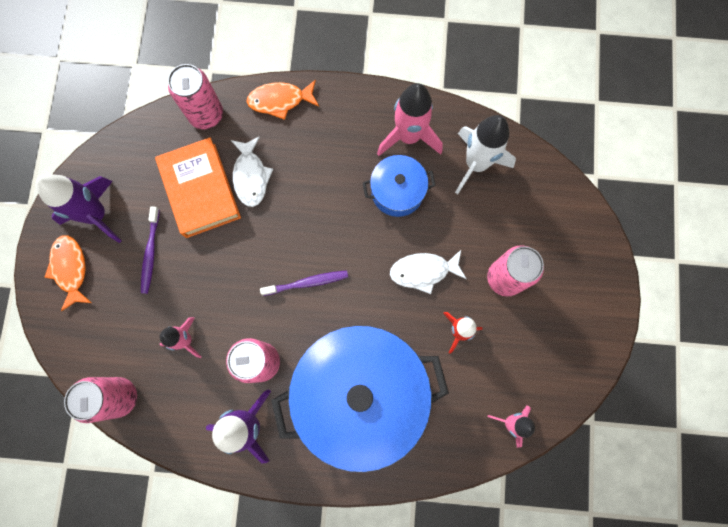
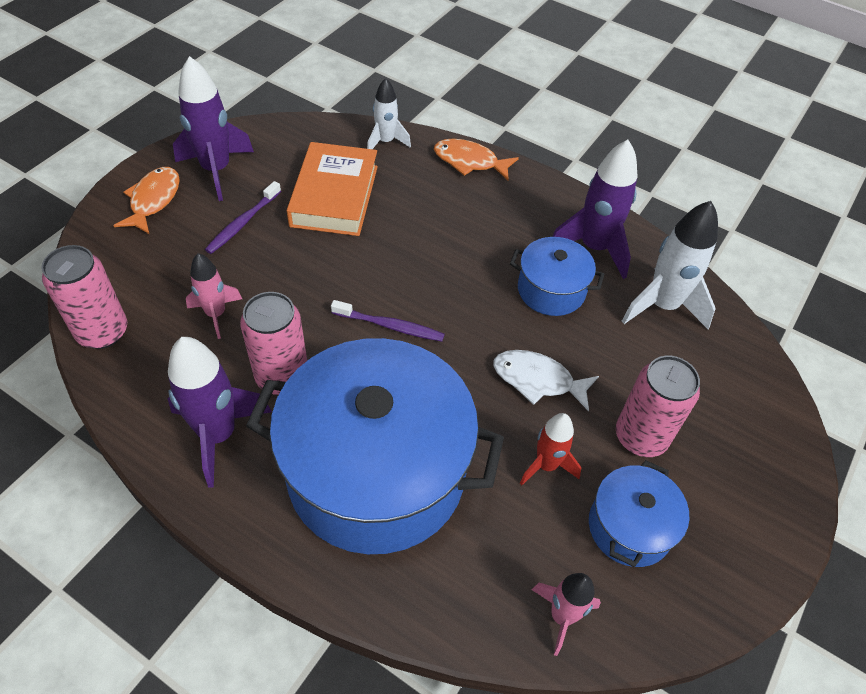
camera: 25 degrees right, 25 degrees down
pink can [168,64,223,129] -> white rocket [367,78,411,149]
white fish [231,136,273,207] -> none
pink rocket [377,83,443,156] -> purple rocket [552,140,637,279]
none -> blue pot [589,460,689,567]

